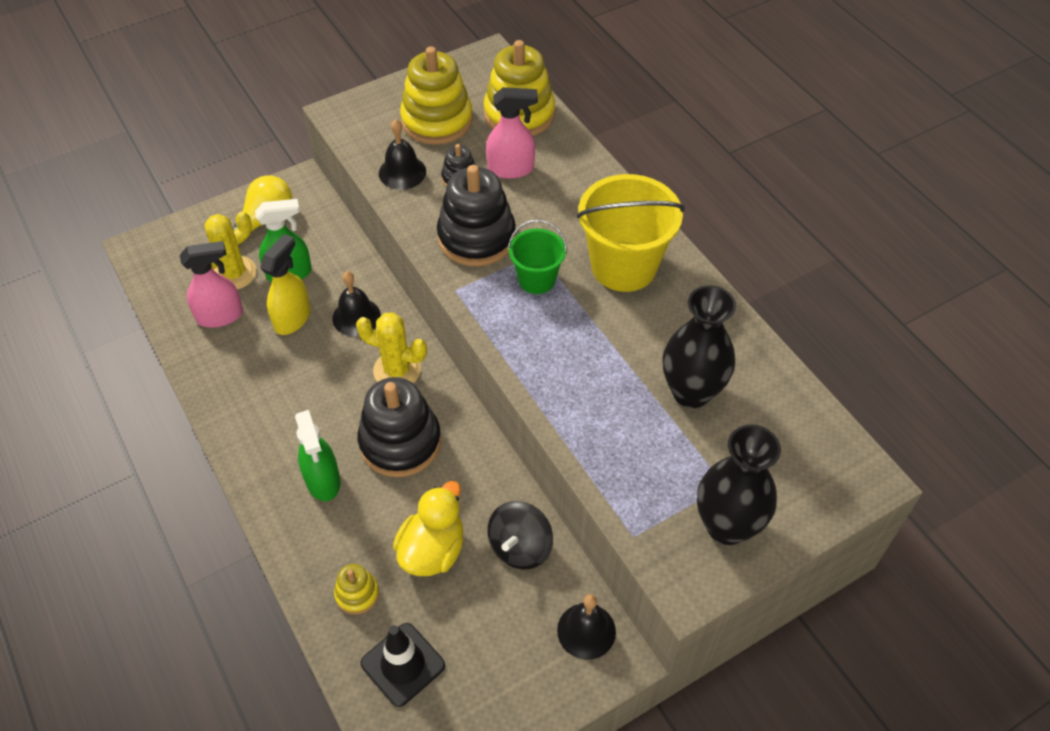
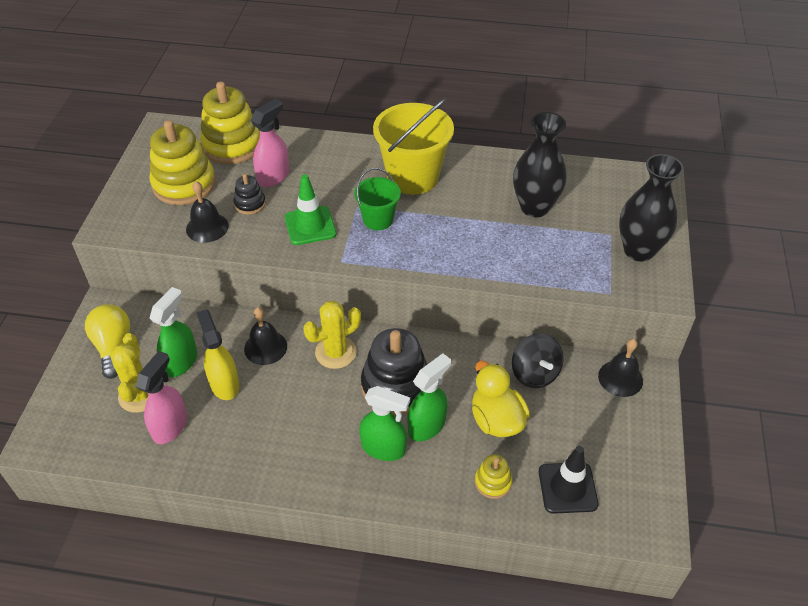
camera: 50 degrees left, 5 degrees down
black stacking toy [437,165,516,266] -> green traffic cone [285,174,336,245]
none -> green spray bottle [407,353,451,441]

